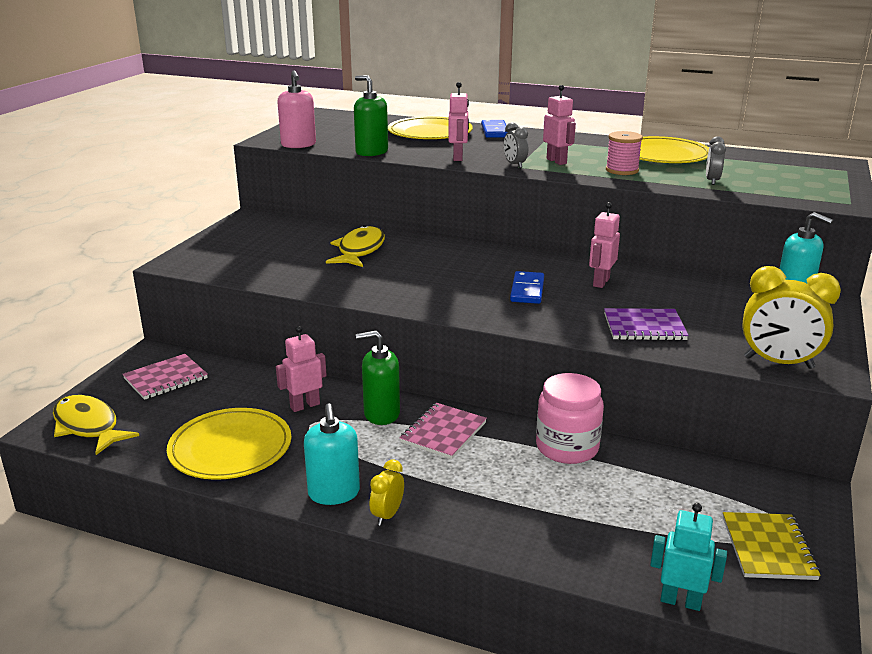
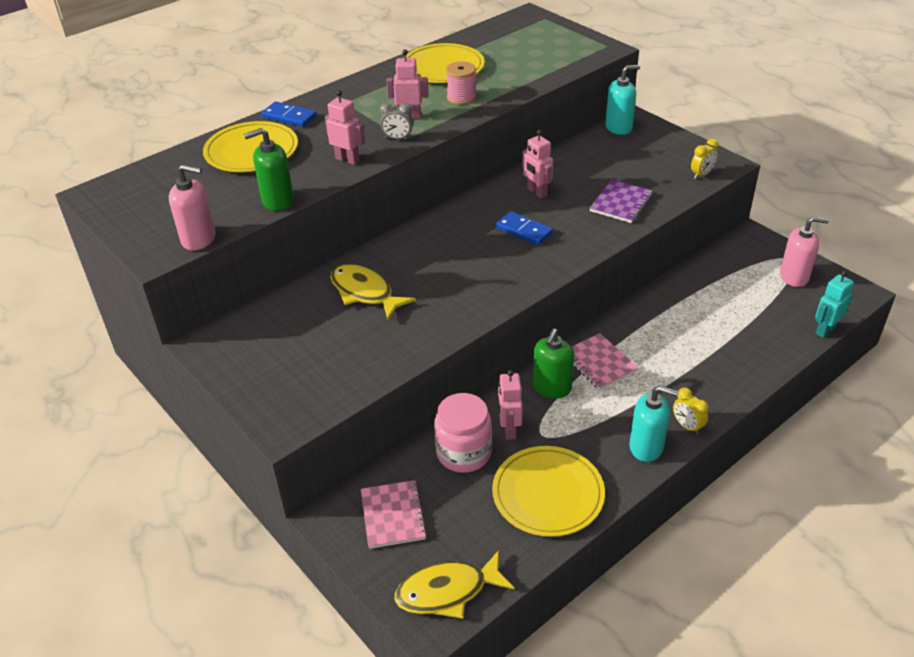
camera: 60 degrees left, 15 degrees up
pink jar [536,373,604,464] -> pink jar moved to [434,393,492,473]
grey clock [706,136,726,185] -> none
yellow notebook [723,512,821,580] -> pink soap dispenser [780,217,829,287]
yellow clock [742,266,841,369] -> yellow clock [691,139,719,179], size x0.53

